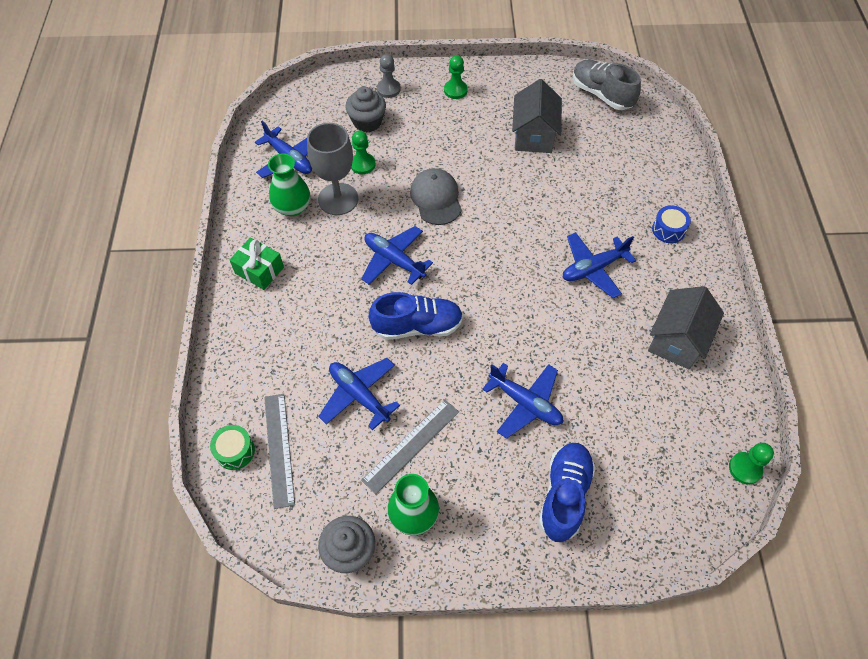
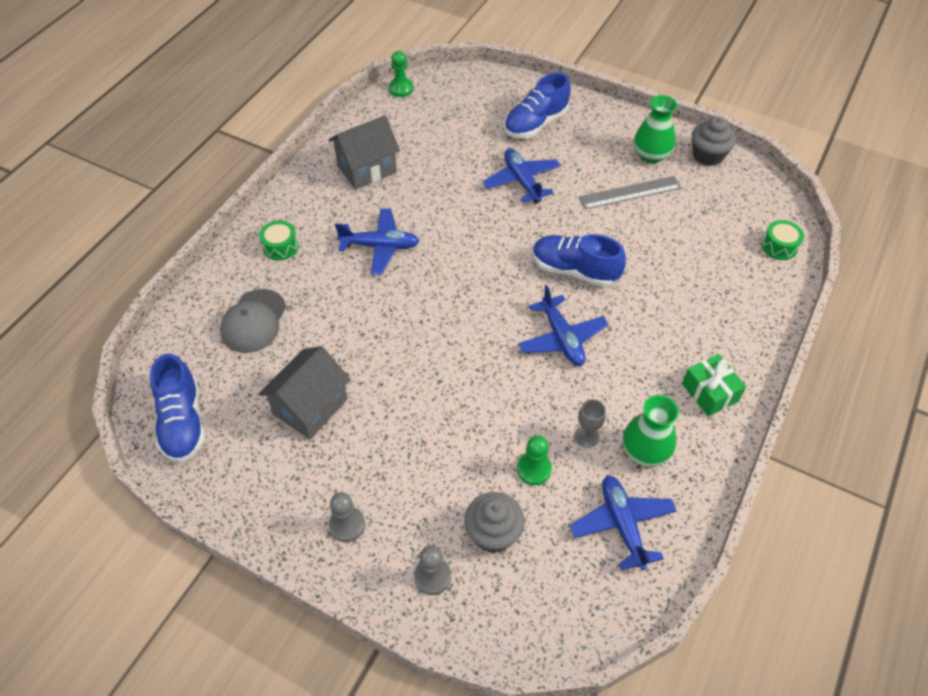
camera: 150 degrees left, 5 degrees down
grey ruler [264,394,295,509] -> none
grey goblet [307,123,358,215] -> grey goblet [574,399,606,448], size x0.48
blue plane [318,358,400,430] -> none
grey cap [410,168,462,225] -> grey cap moved to [220,289,286,353]
green pawn [444,55,468,99] -> grey pawn [329,492,365,542]
grey shoe [573,60,641,110] -> blue shoe [150,354,205,463]
blue drum [652,205,691,243] -> green drum [259,220,299,260]

